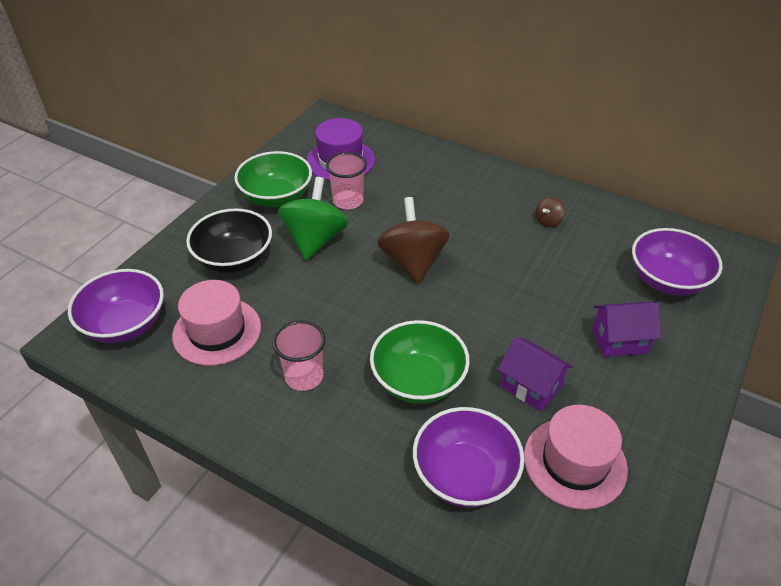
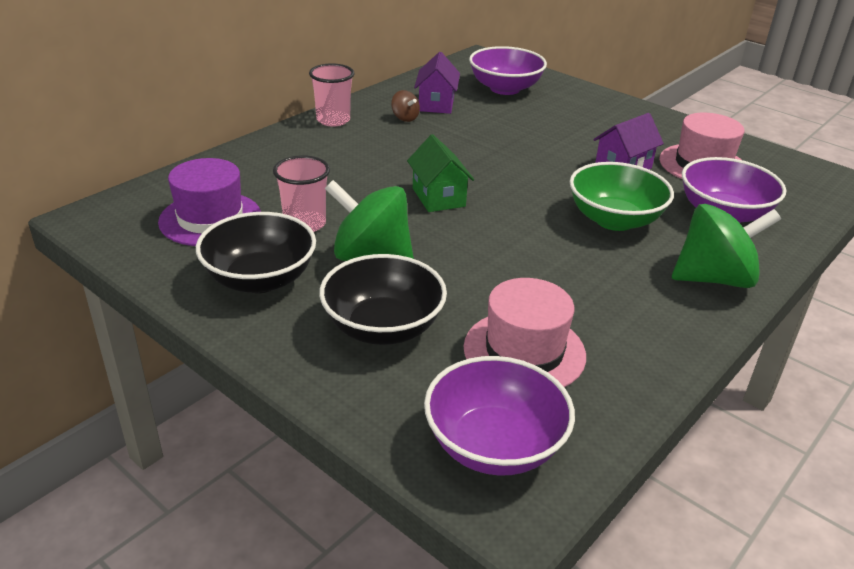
camera: 80 degrees left, 10 degrees down
green bowl [234,151,312,207] -> black bowl [196,212,316,293]
pink cup [272,320,325,391] -> pink cup moved to [309,64,354,127]
brown spinning top [377,197,450,284] -> green house [407,134,474,212]
purple house [592,302,661,357] -> purple house moved to [414,52,460,114]
none -> green spinning top [672,204,781,288]

